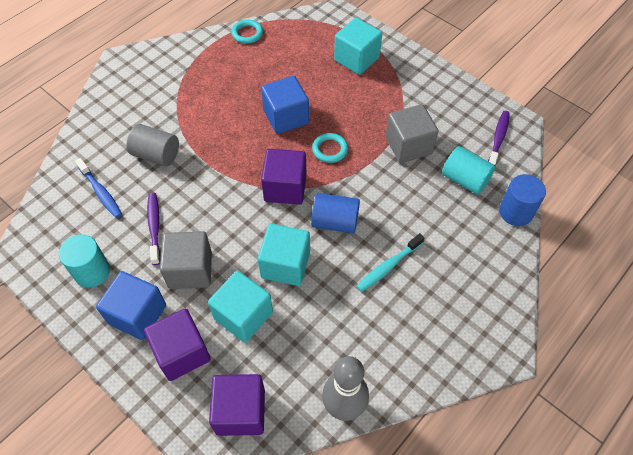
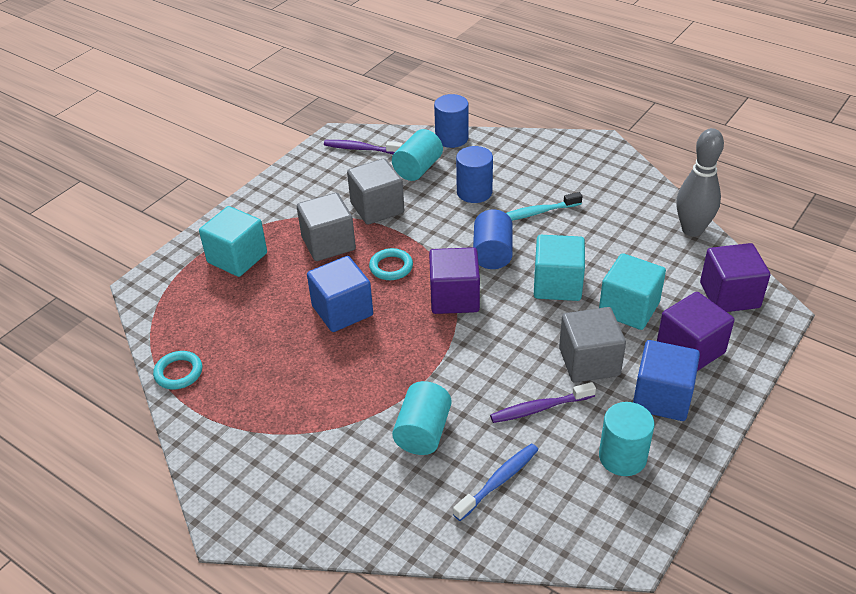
camera: 95 degrees left, 15 degrees down
grey cylinder [127,124,179,166] -> turquoise cylinder [392,381,452,455]
turquoise toothbrush [357,233,425,292] -> turquoise toothbrush turned 120 degrees clockwise [506,192,582,221]
none -> grey cube [297,193,356,261]
none -> blue cylinder [456,146,493,203]

